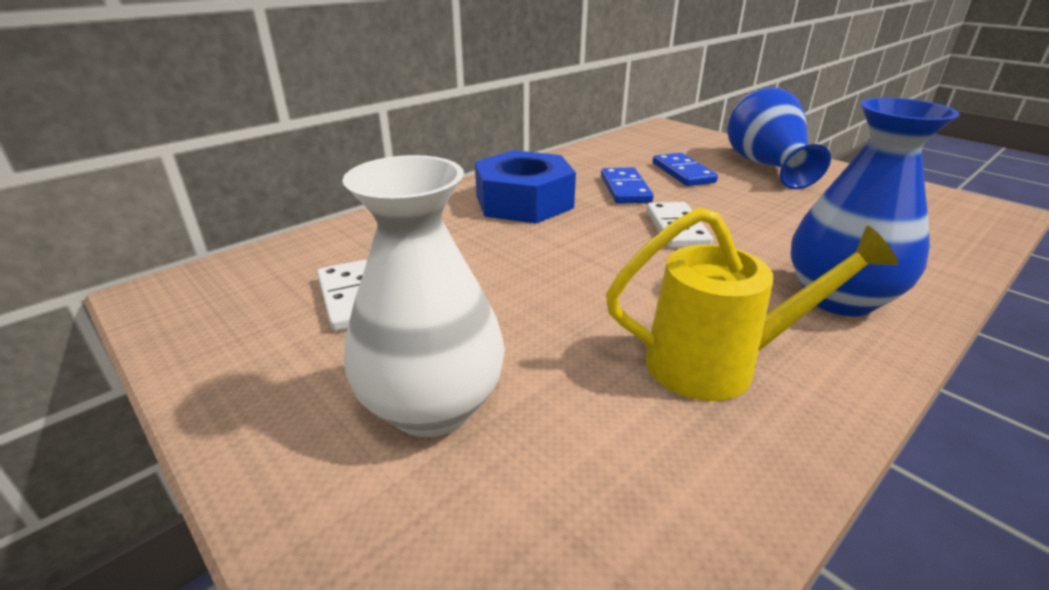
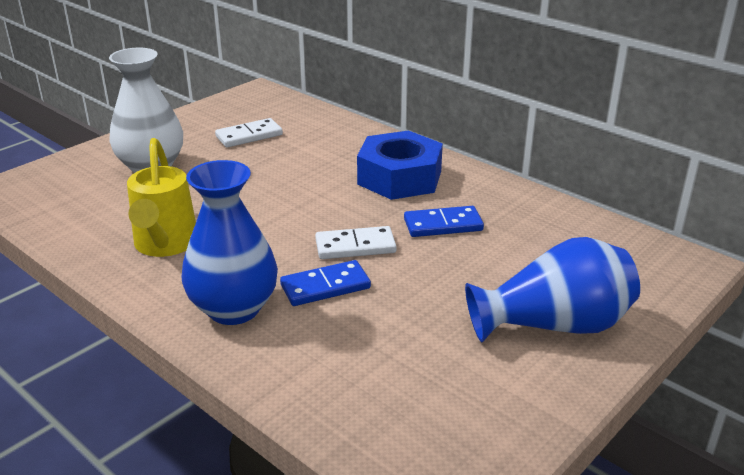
camera: 85 degrees right, 0 degrees up
blue domino [653,153,718,186] -> blue domino moved to [280,260,371,306]

